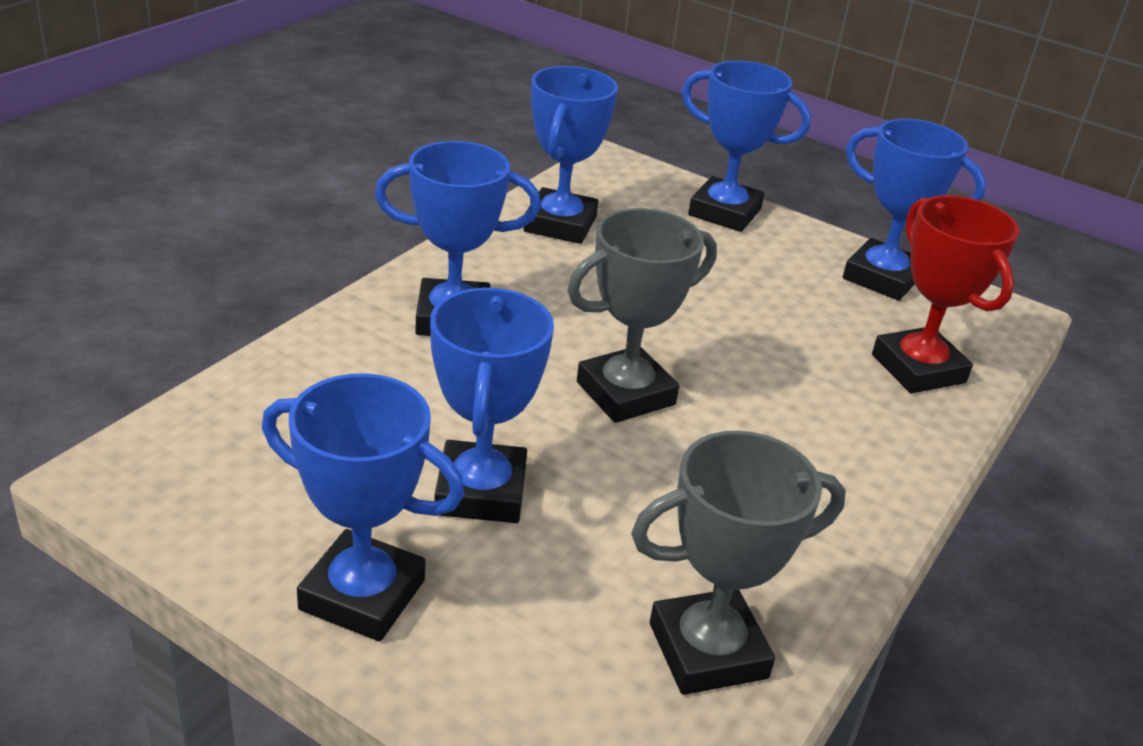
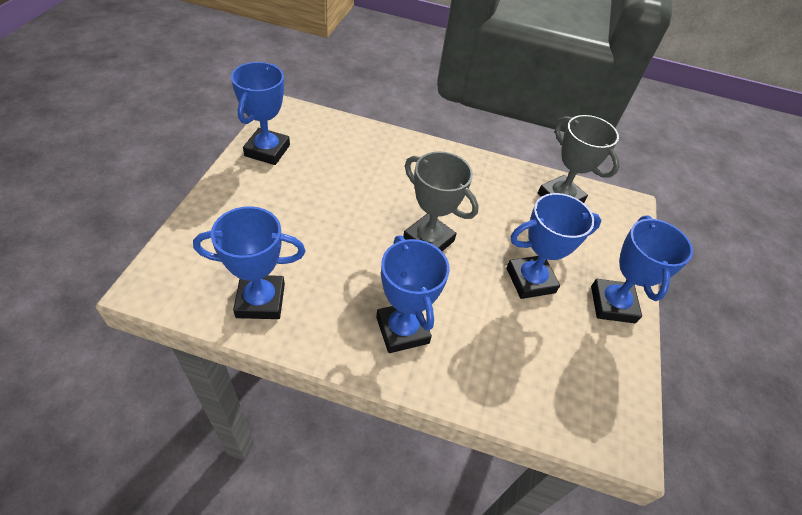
camera: 110 degrees left, 15 degrees up
blue trophy [682,60,811,232] -> none
red trophy [872,195,1019,394] -> none

